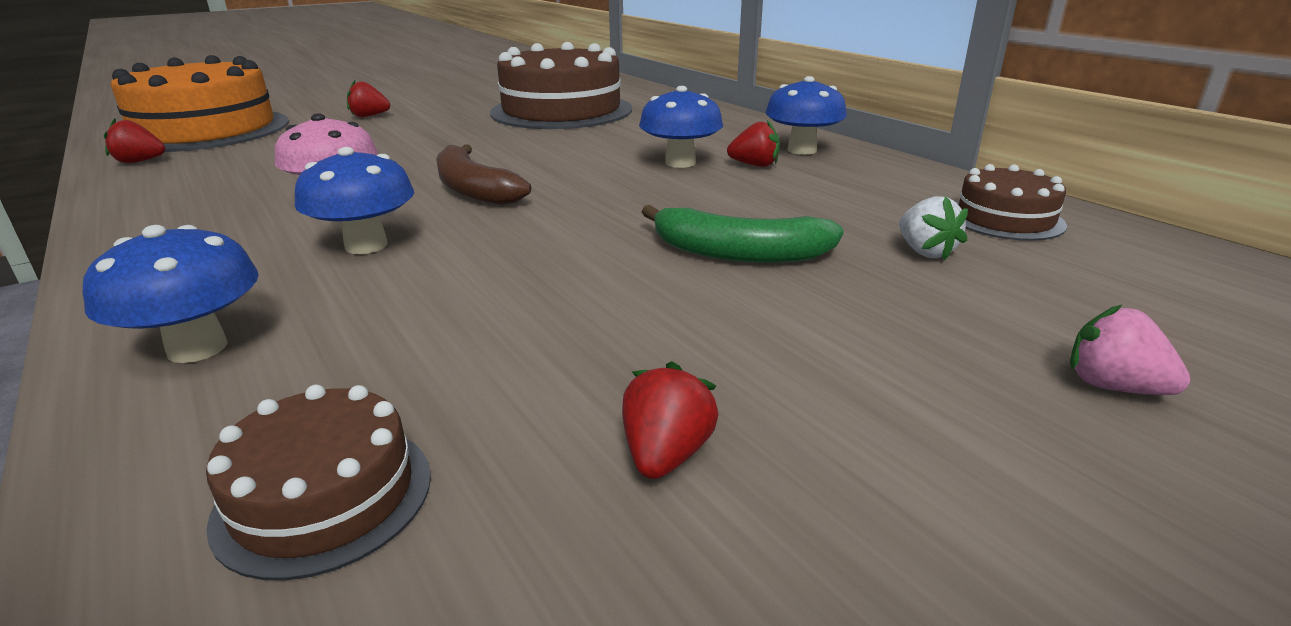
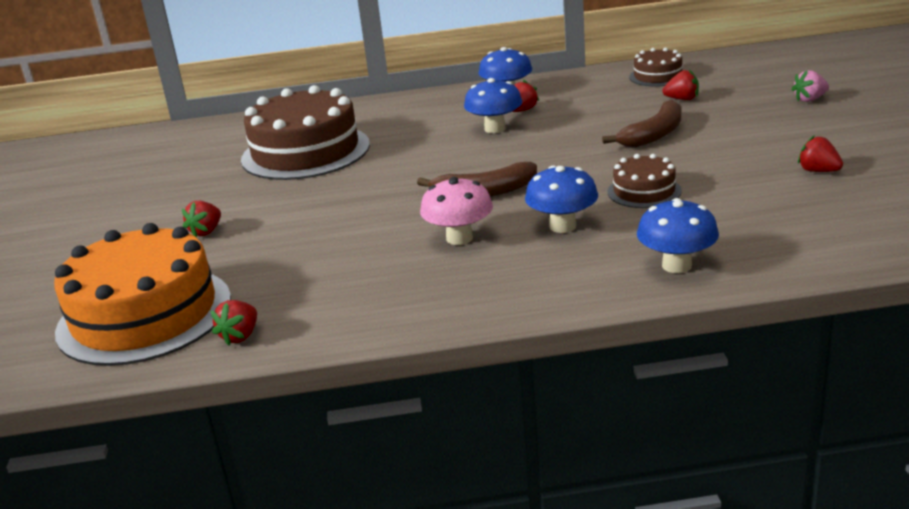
camera: 60 degrees left, 0 degrees up
brown cake [206,385,431,580] -> brown cake moved to [607,154,682,208]
green banana [642,205,844,263] -> brown banana [602,100,681,148]
white strawberry [899,196,968,260] -> red strawberry [663,70,699,100]

